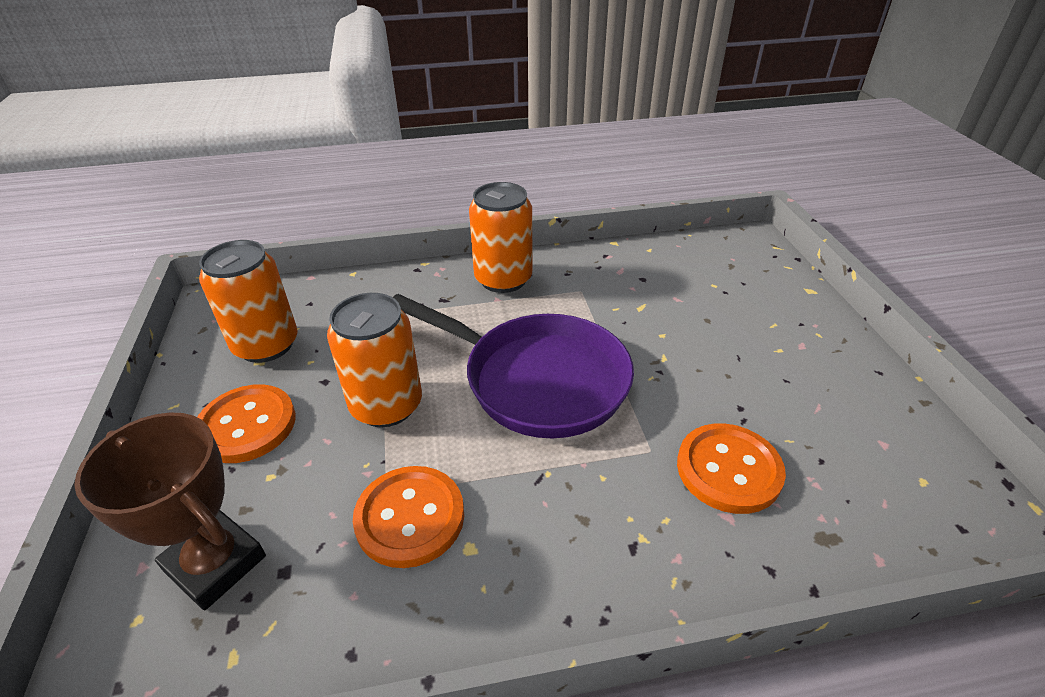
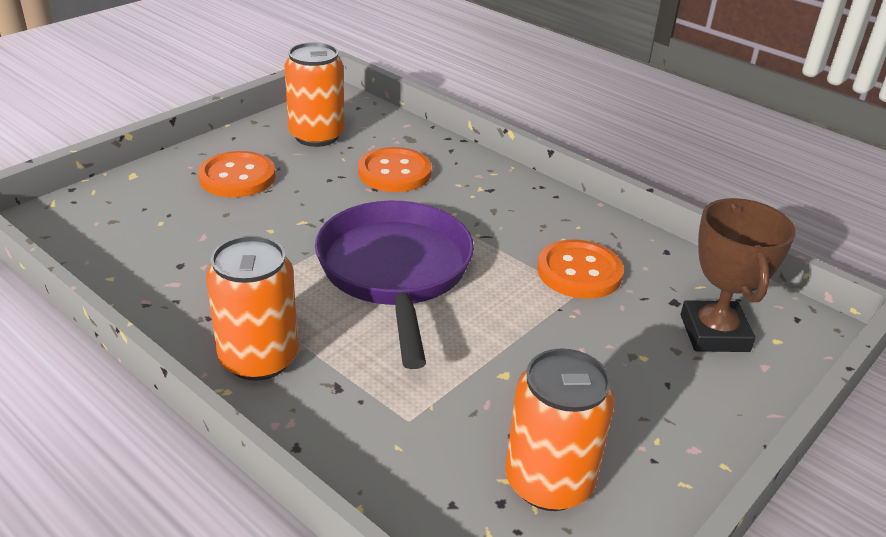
camera: 130 degrees left, 5 degrees down
orange button [197,384,296,463] -> orange button moved to [198,151,276,197]
orange can [327,293,422,427] -> orange can moved to [285,42,345,147]

